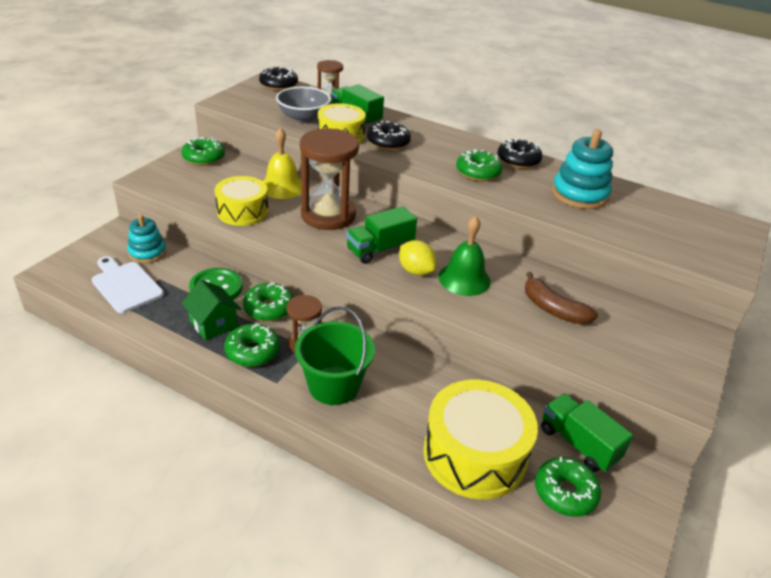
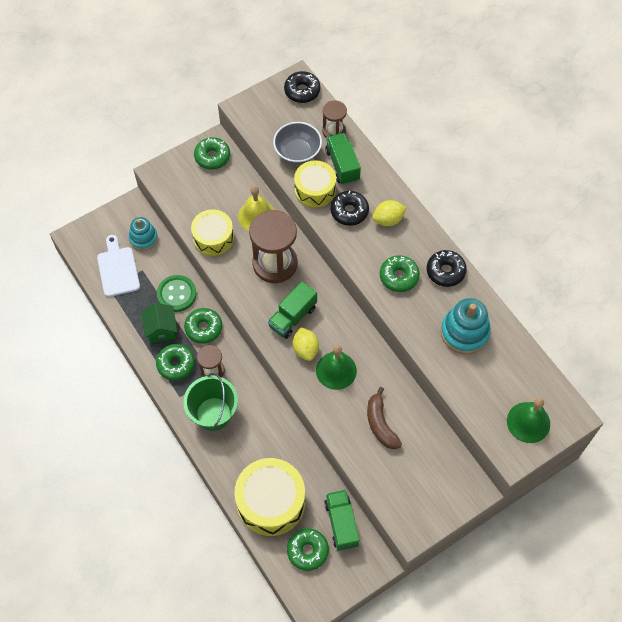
camera: 30 degrees right, 25 degrees up
green truck [346,206,417,264] -> green truck turned 45 degrees counterclockwise [268,281,317,339]
none -> yellow lemon [372,200,407,226]
none -> green bell [507,398,550,443]

